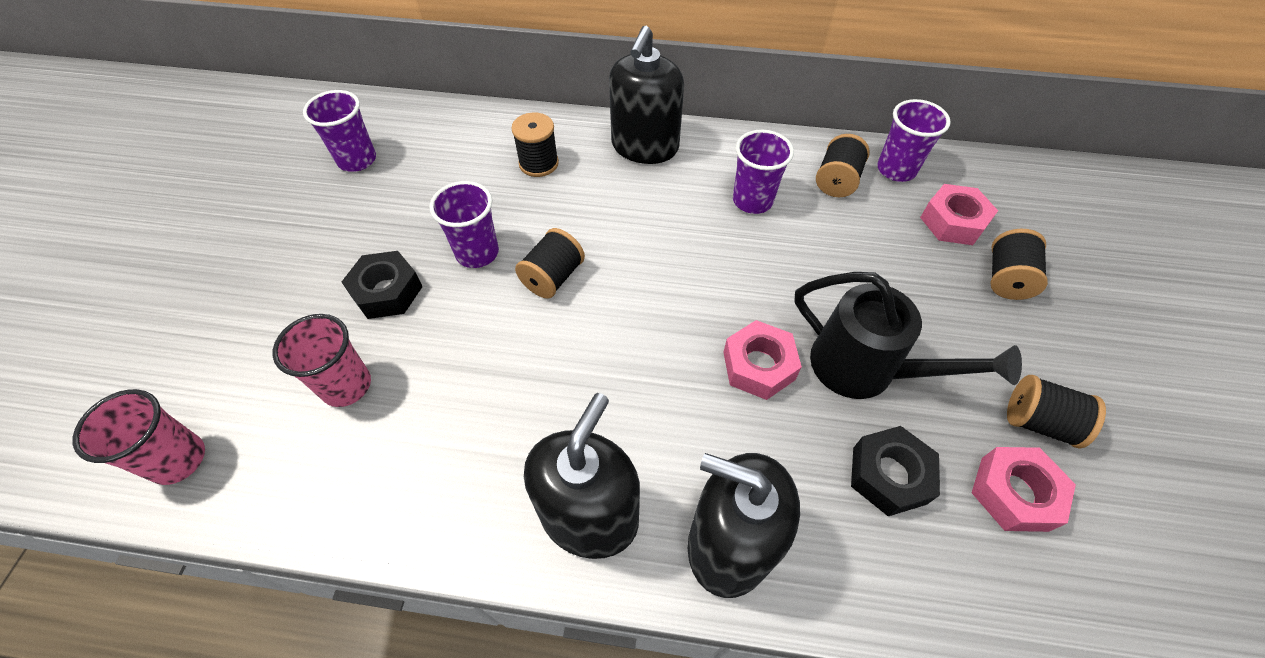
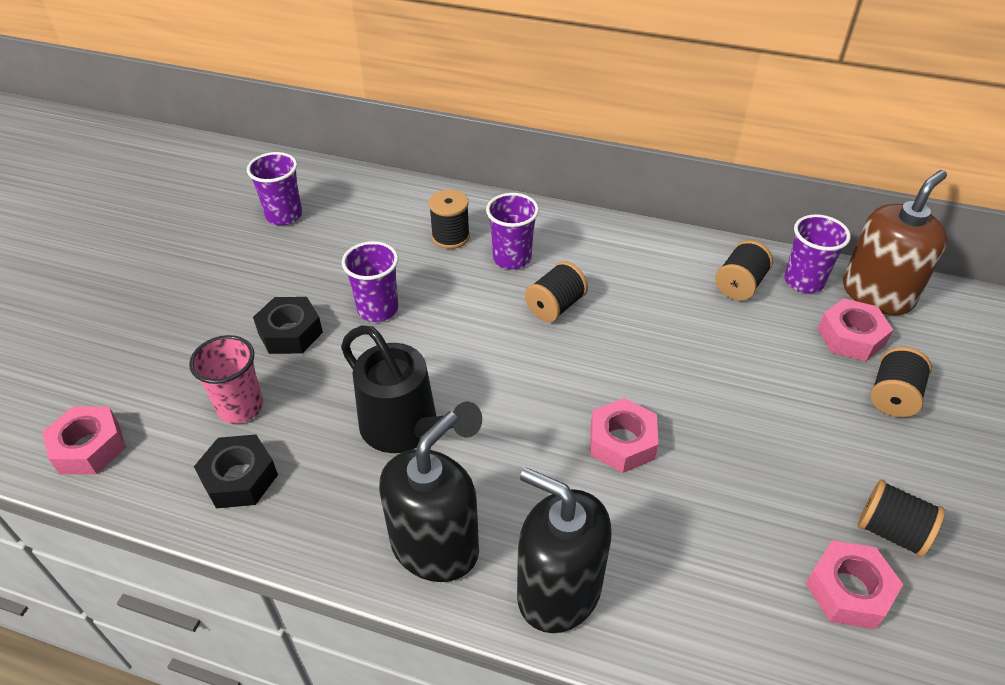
camera: 10 degrees right, 10 degrees down
pink cup [73,389,205,485] -> pink nut [42,406,126,474]
black spool [515,228,585,299] -> black spool moved to [525,261,588,322]
black soap dispenser [609,26,684,164] -> none
purple cup [733,130,794,214] -> purple cup moved to [486,193,539,270]
black watering can [794,272,1022,399] -> black watering can moved to [341,325,482,453]
black nut [851,426,940,516] -> black nut moved to [194,434,278,508]
none -> brown soap dispenser [843,170,947,315]

